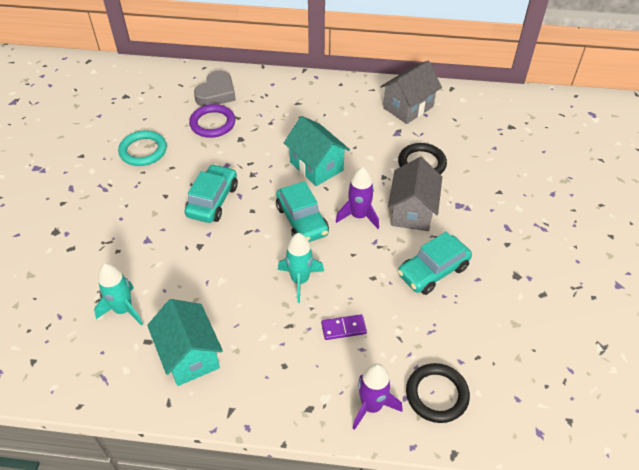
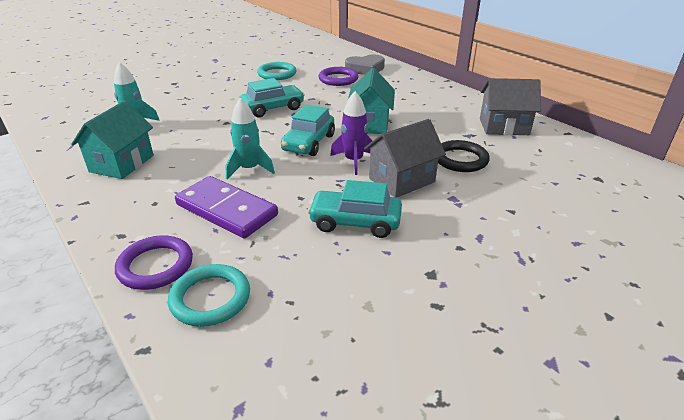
camera: 45 degrees right, 15 degrees down
purple domino [321,314,367,340] -> purple domino [175,176,278,238], size x2.13
purple rocket [353,363,403,430] -> purple ring [115,235,193,290]
black ring [406,363,470,423] -> turquoise ring [168,264,250,327]

